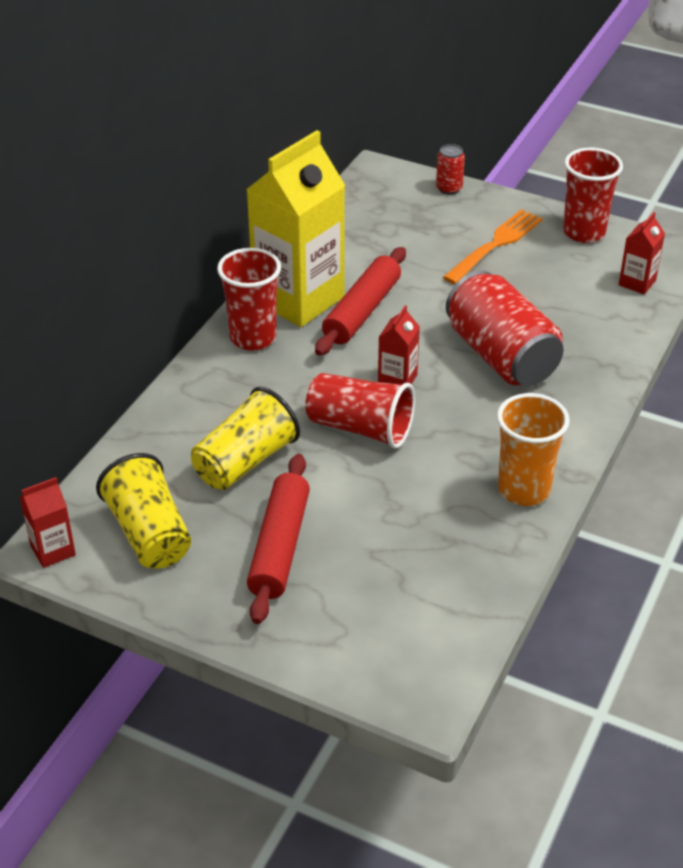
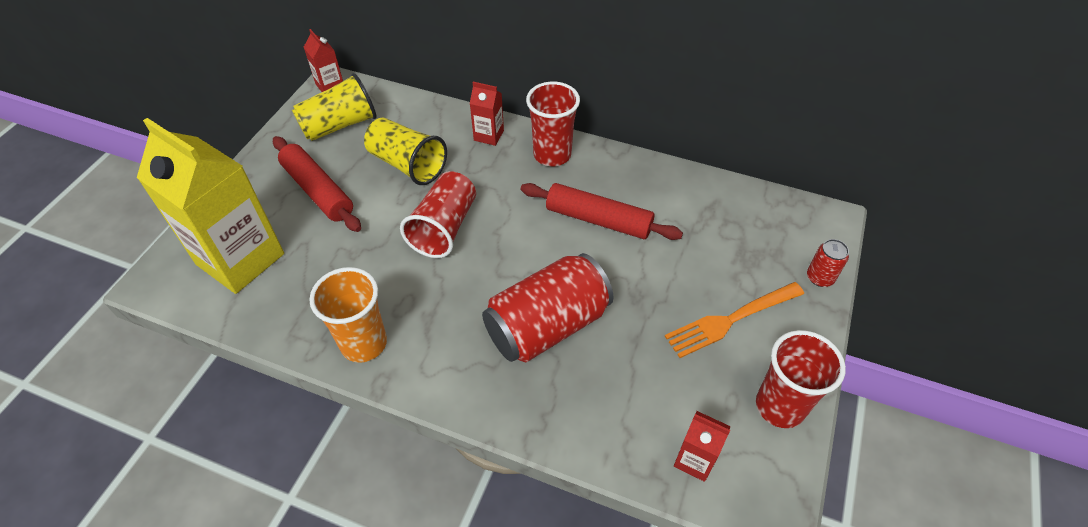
camera: 85 degrees right, 10 degrees up
yellow carton [246,130,345,327] -> yellow carton moved to [137,118,284,294]
red rolling pin [247,454,310,624] -> red rolling pin turned 45 degrees clockwise [273,136,361,232]
red carton [378,305,420,385] -> red carton moved to [470,82,504,146]
orange fork [443,209,543,284] -> orange fork turned 120 degrees clockwise [665,282,804,358]

